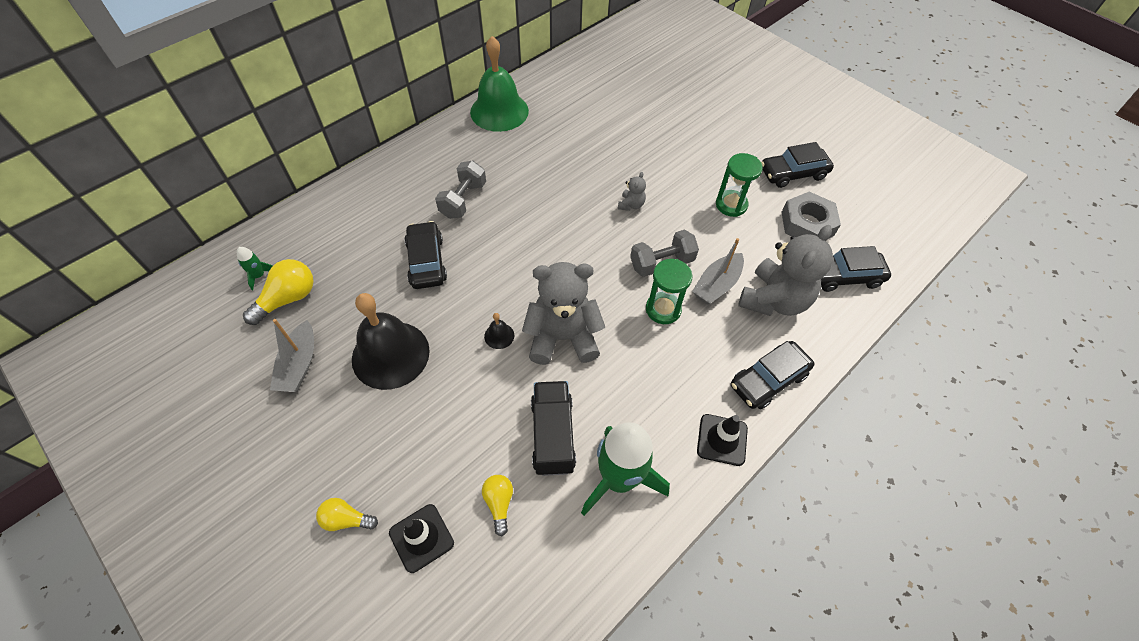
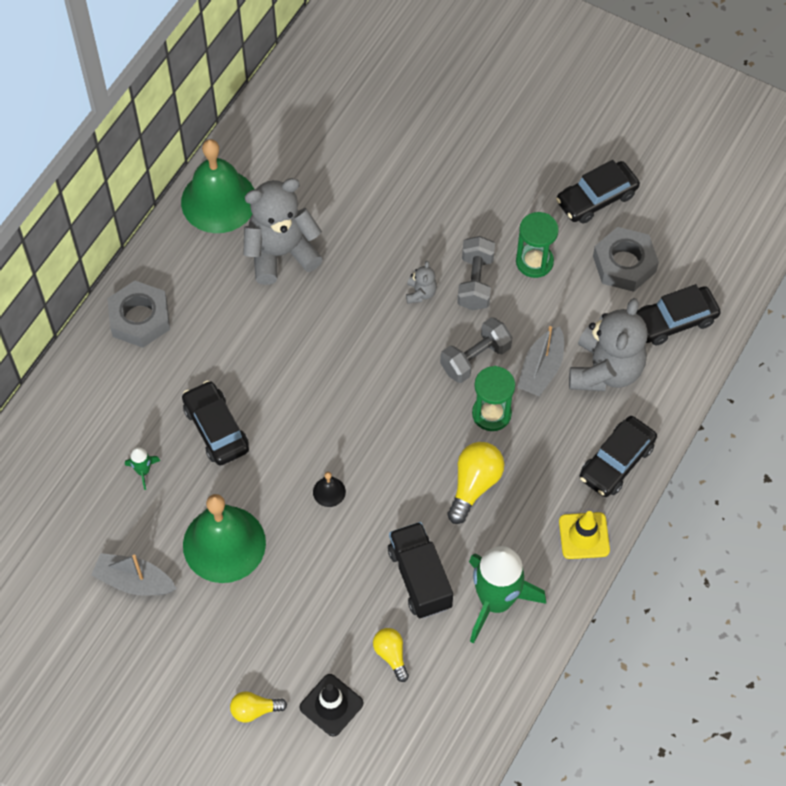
camera: 15 degrees left, 5 degrees up
green rocket [237,247,273,290] -> green rocket moved to [125,447,160,490]
yellow light bulb [243,259,314,325] -> yellow light bulb moved to [447,442,504,524]
grey boat [270,319,314,392] -> grey boat turned 120 degrees clockwise [91,553,177,596]
black bell [352,293,430,390] -> green bell [183,494,266,583]
grey dumbbell [435,161,486,219] -> grey dumbbell moved to [457,236,495,310]
grey teddy bear [522,262,605,365] -> grey teddy bear moved to [243,178,323,285]
black traffic cone [697,414,748,466] -> yellow traffic cone [559,511,610,559]
none -> grey nut [107,281,170,348]

